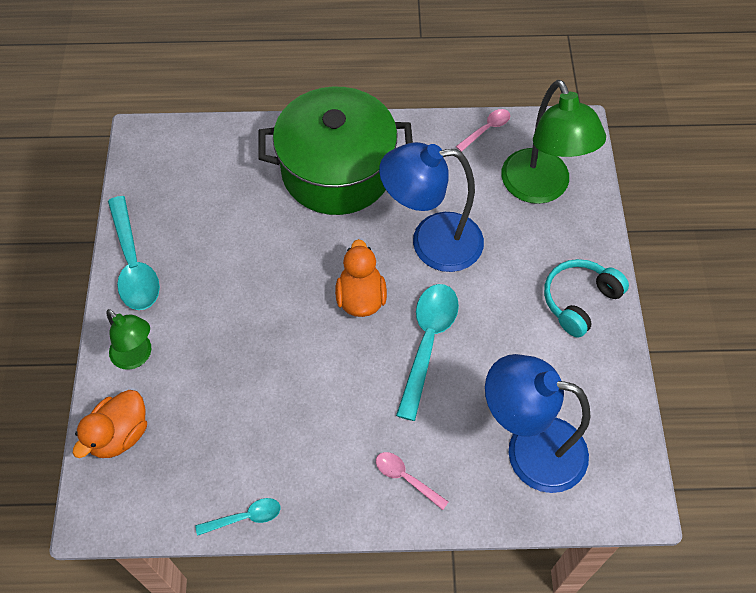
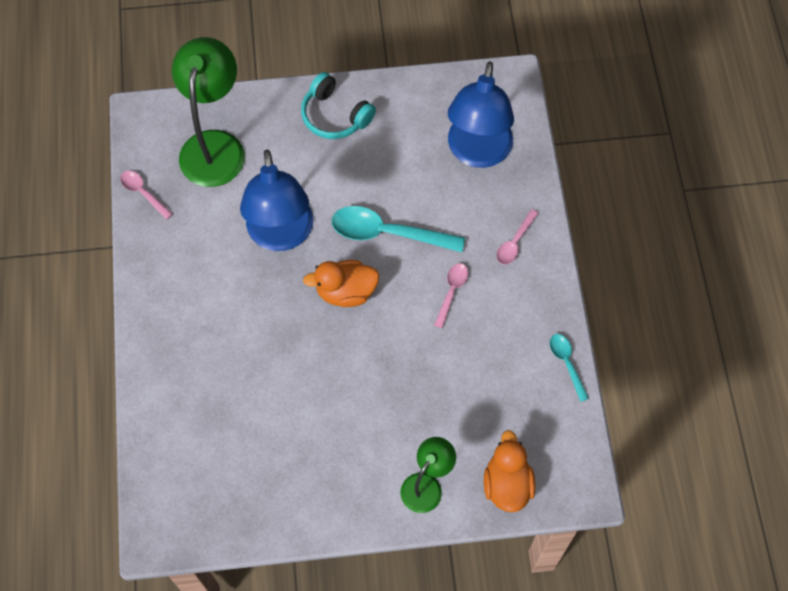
camera: 95 degrees left, 5 degrees up
orange duck [73,390,147,458] -> orange duck turned 120 degrees counterclockwise [484,430,535,512]
turquoise spoon [108,196,160,310] -> none
green pot [258,86,413,215] -> none
green lamp [501,80,606,204] -> green lamp turned 60 degrees counterclockwise [172,37,245,187]
none -> pink spoon [434,263,468,328]

